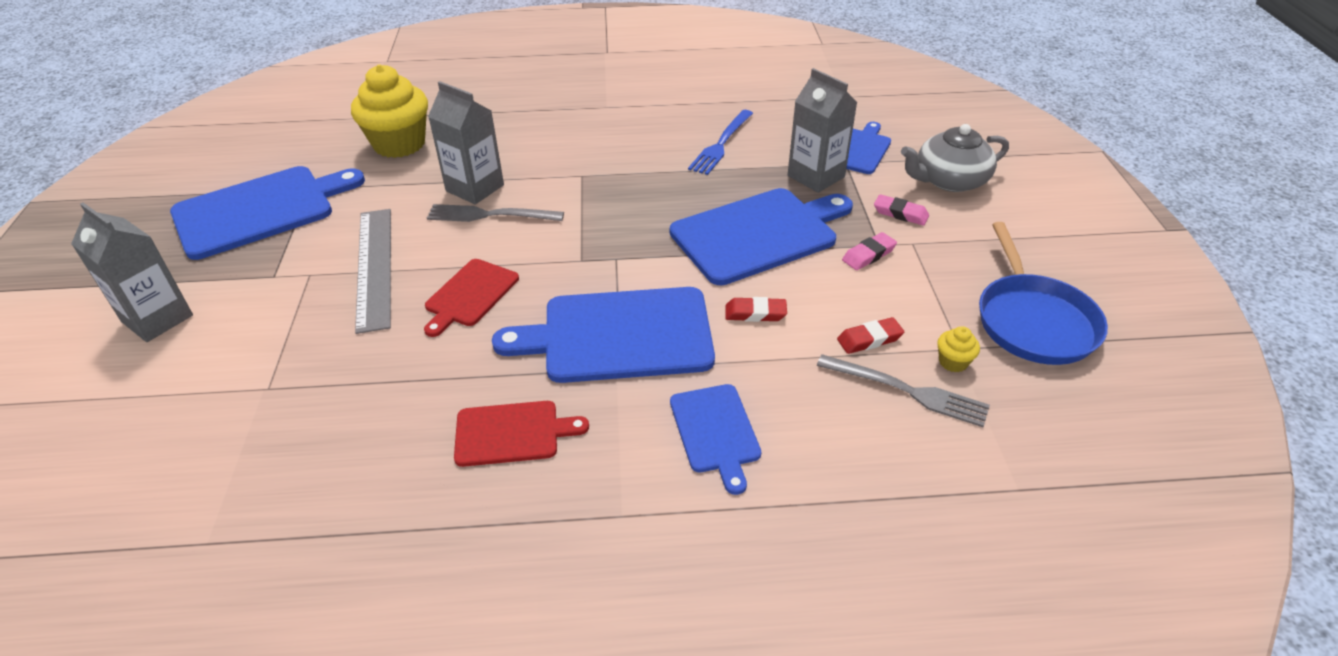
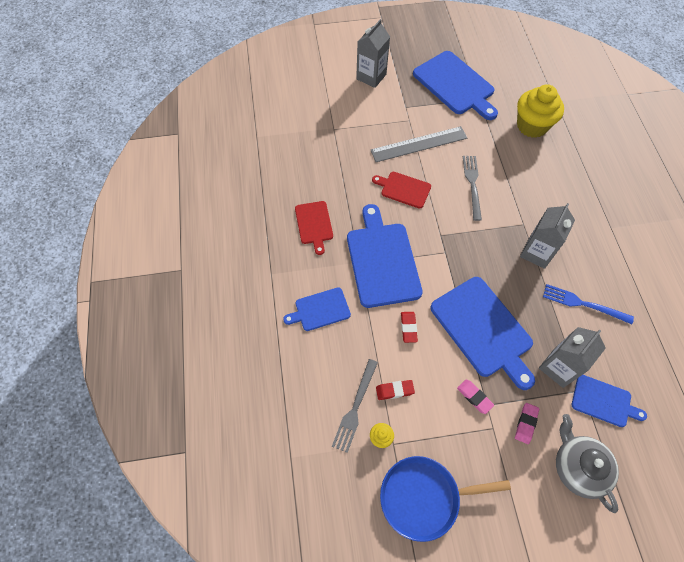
camera: 85 degrees right, 20 degrees up
grey carton [428,81,504,204] -> grey carton moved to [520,203,575,269]
red eraser [837,317,904,354] -> red eraser turned 75 degrees counterclockwise [376,380,415,400]

